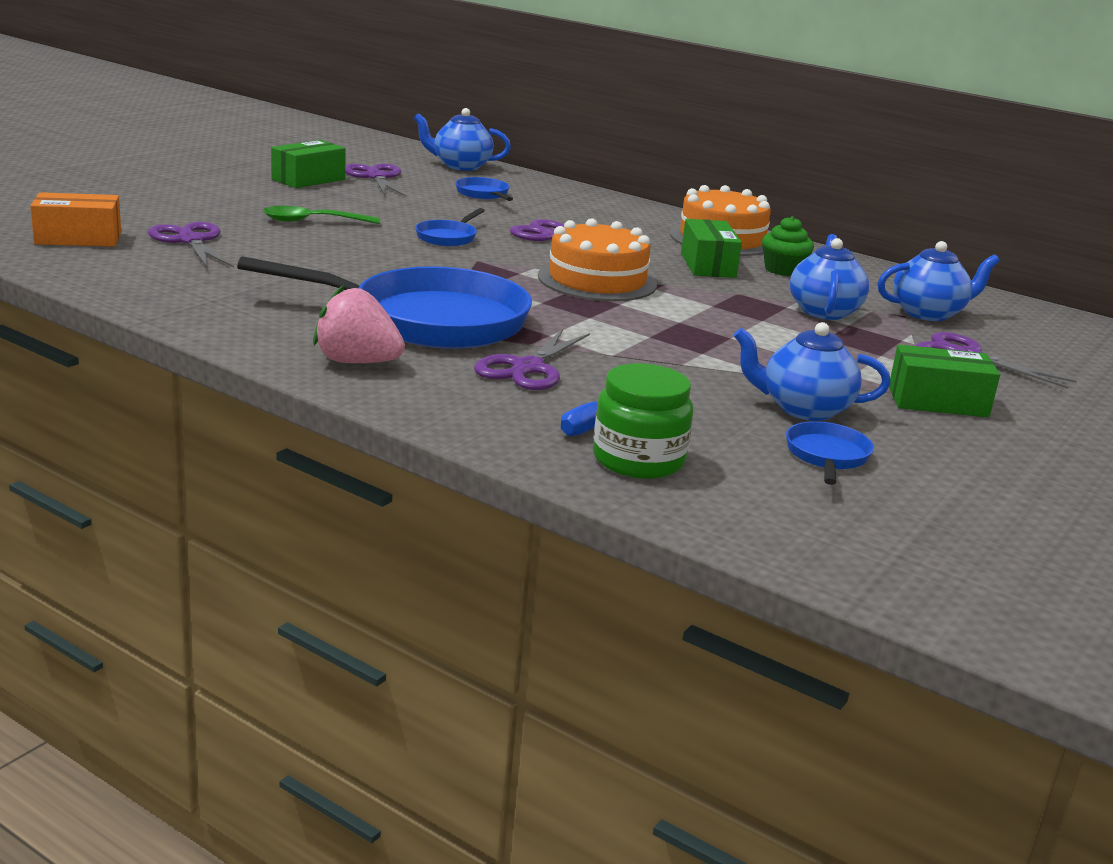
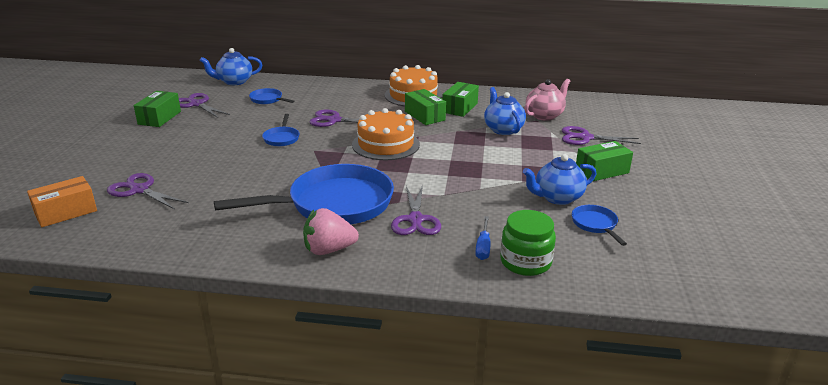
camera: 25 degrees left, 5 degrees up
green spoon [263,206,380,224] -> none
green cupcake [762,216,814,276] -> green box [442,82,479,117]
blue teapot [878,241,1000,321] -> pink teapot [525,79,570,121]

